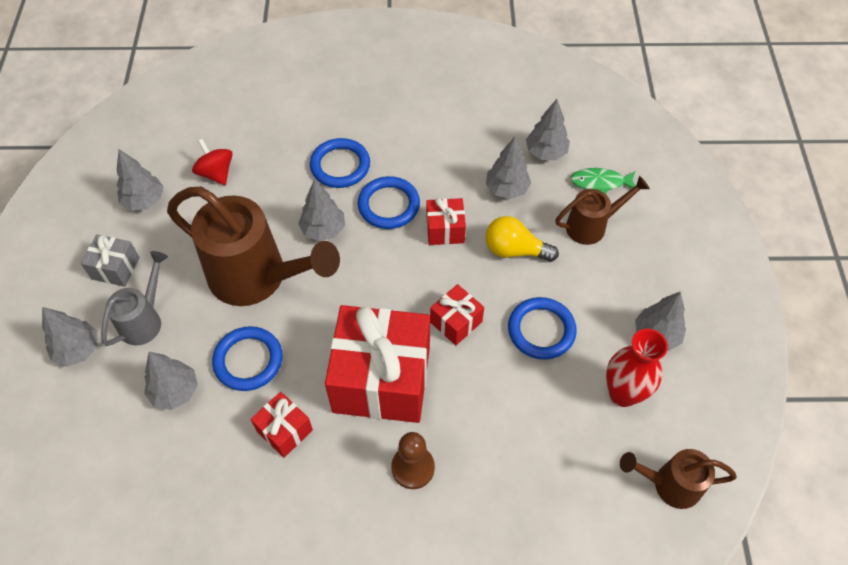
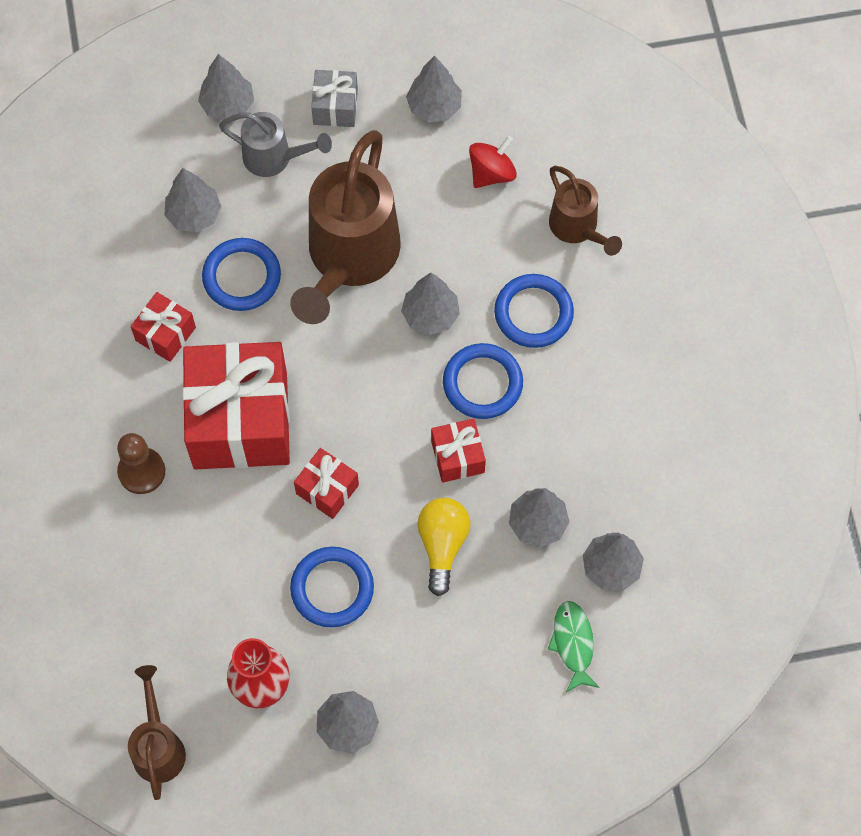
camera: 80 degrees right, 10 degrees up
brown watering can [555,176,650,245] -> brown watering can moved to [549,166,622,256]

